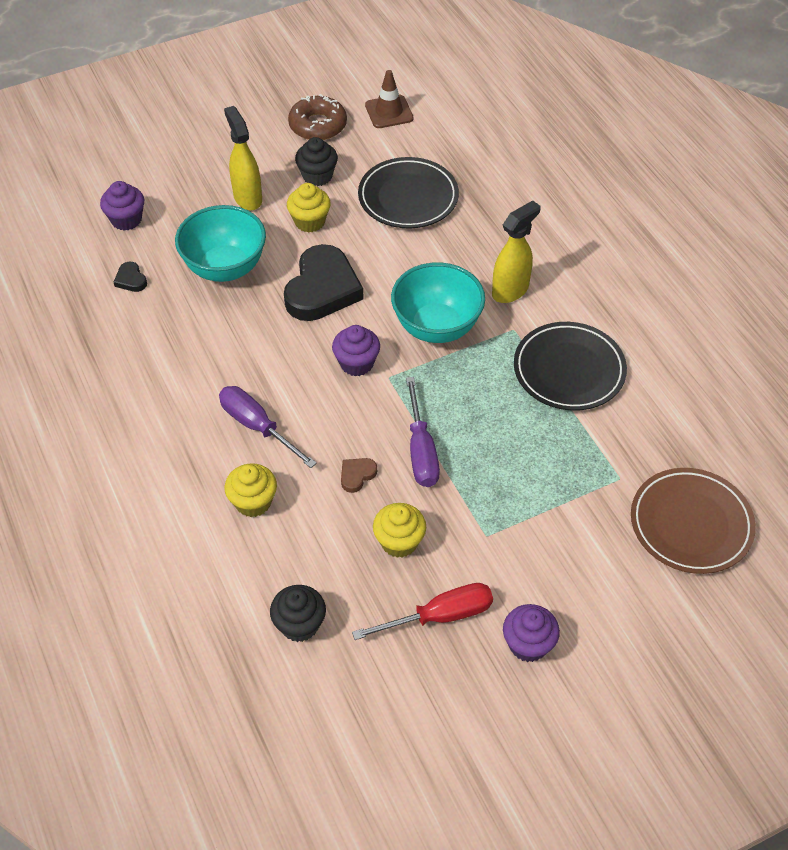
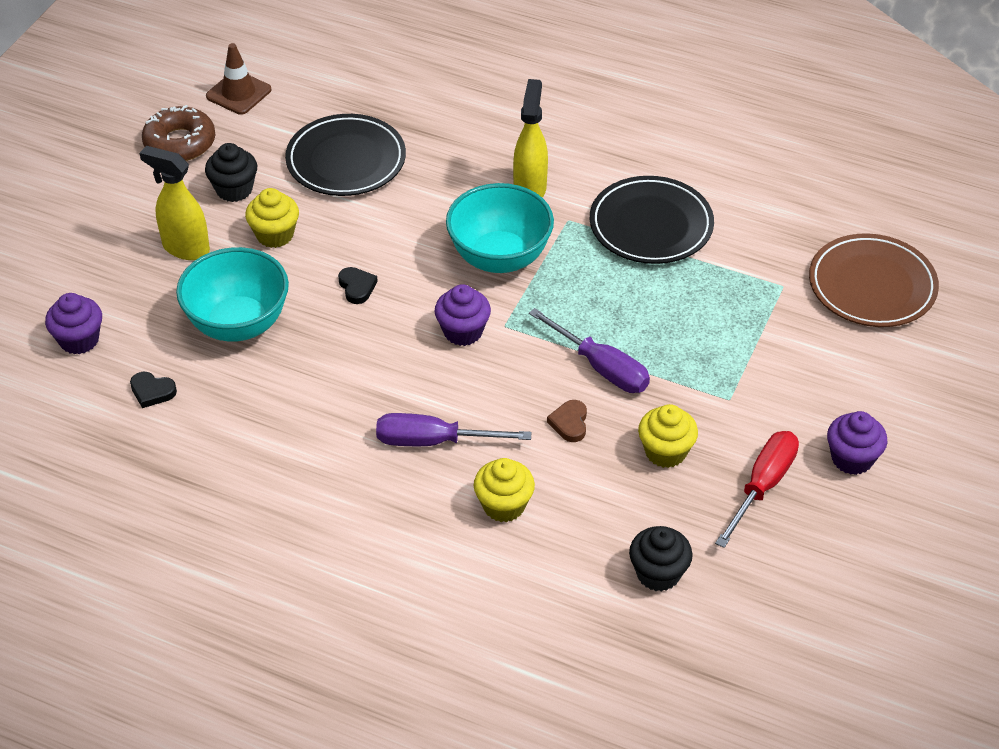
camera: 40 degrees left, 5 degrees down
black heart [284,244,364,321] -> black heart [338,267,378,304], size x0.42

